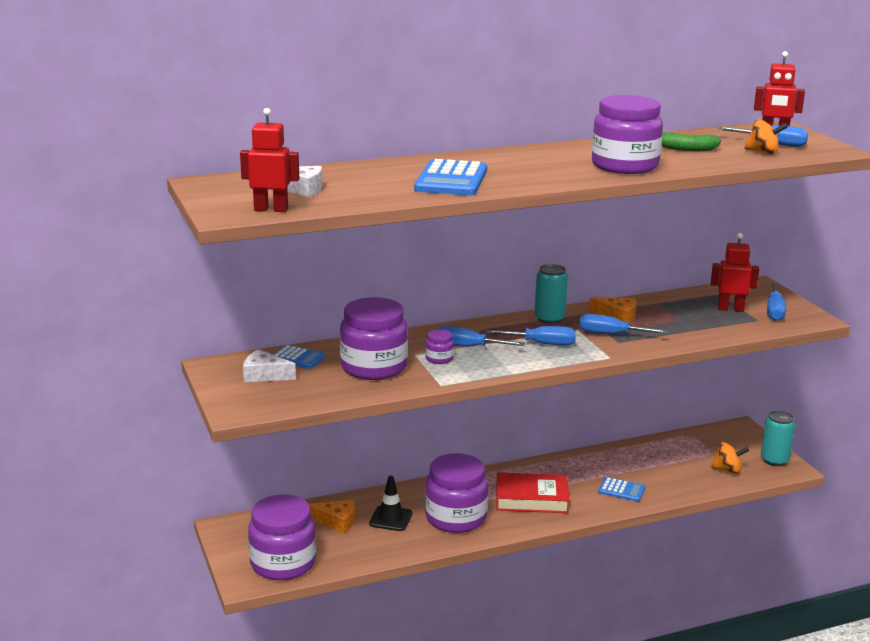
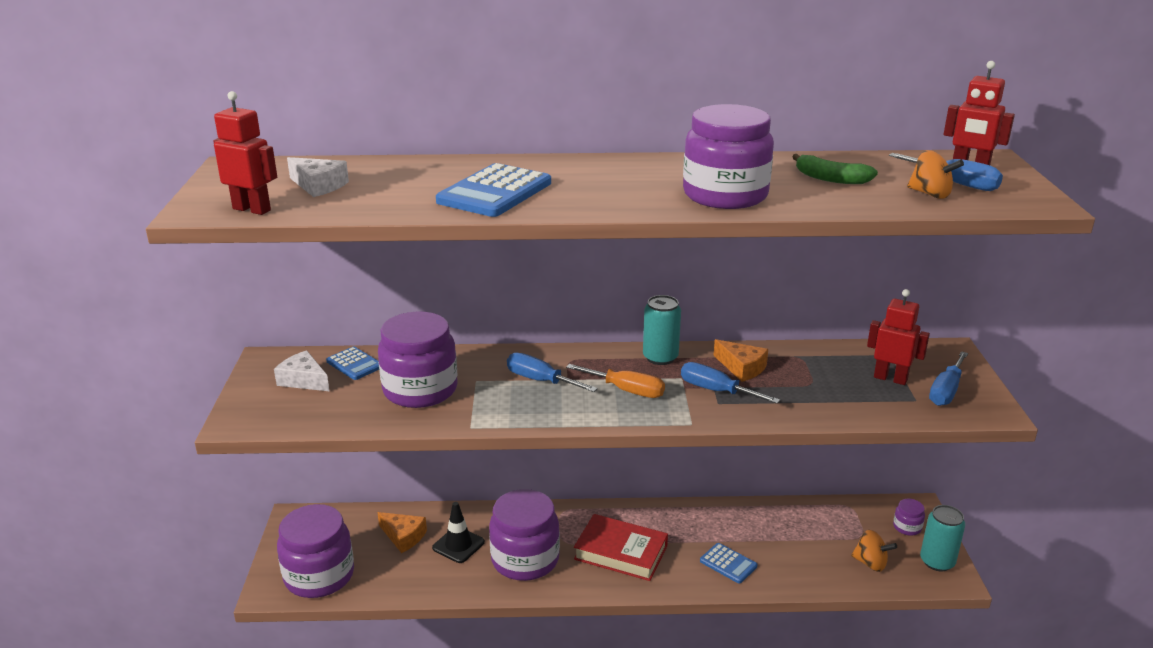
camera: 20 degrees right, 5 degrees up
purple jar [425,330,454,364] -> purple jar moved to [893,499,925,536]
blue screwdriver [487,326,576,345] -> orange screwdriver [566,364,665,398]

